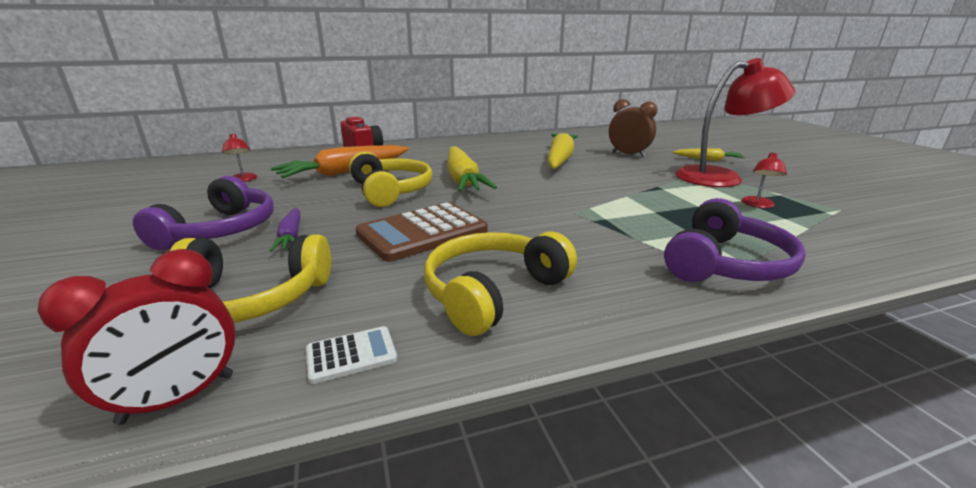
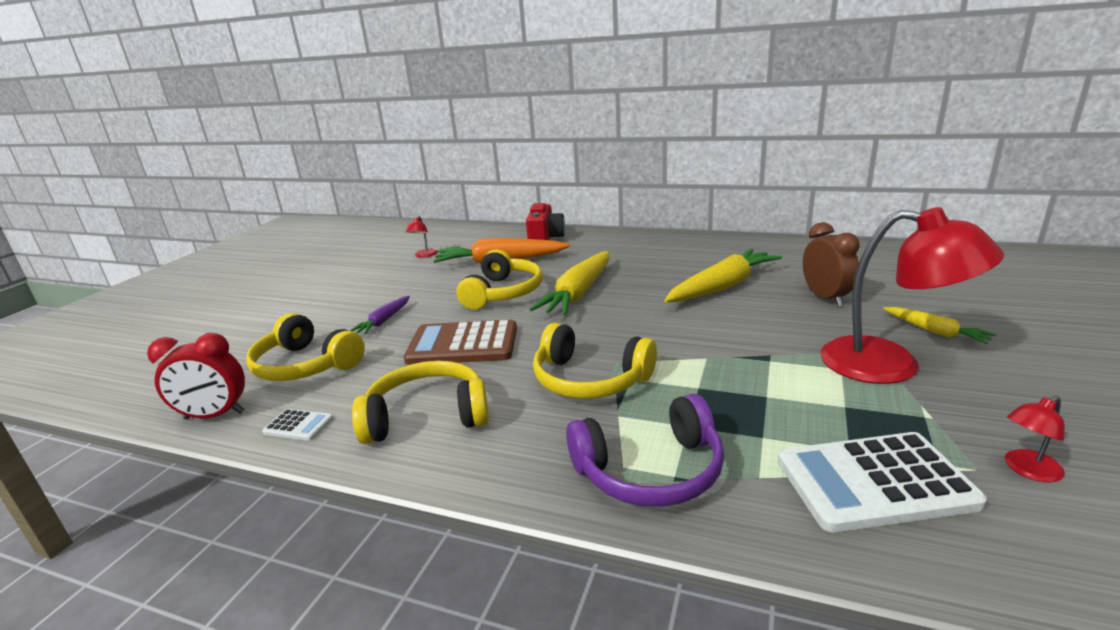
camera: 40 degrees right, 0 degrees up
purple headphones [133,176,274,250] -> none
red lamp [741,152,787,208] -> red lamp moved to [1005,396,1065,483]
none -> yellow headphones [533,323,657,399]
none -> white calculator [778,432,987,532]

